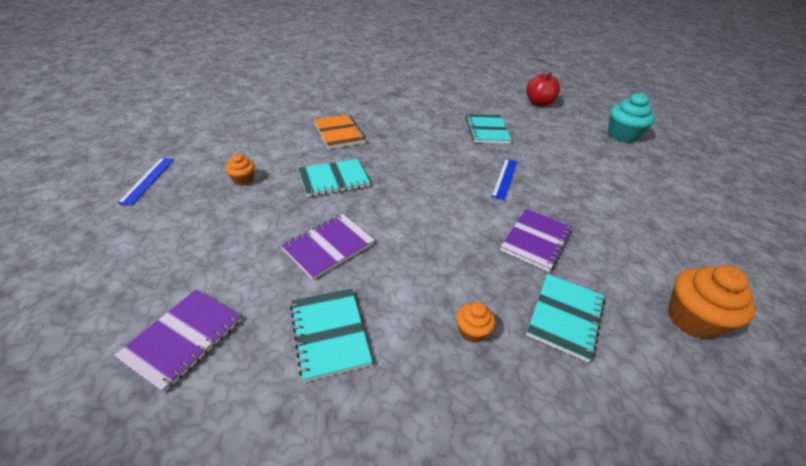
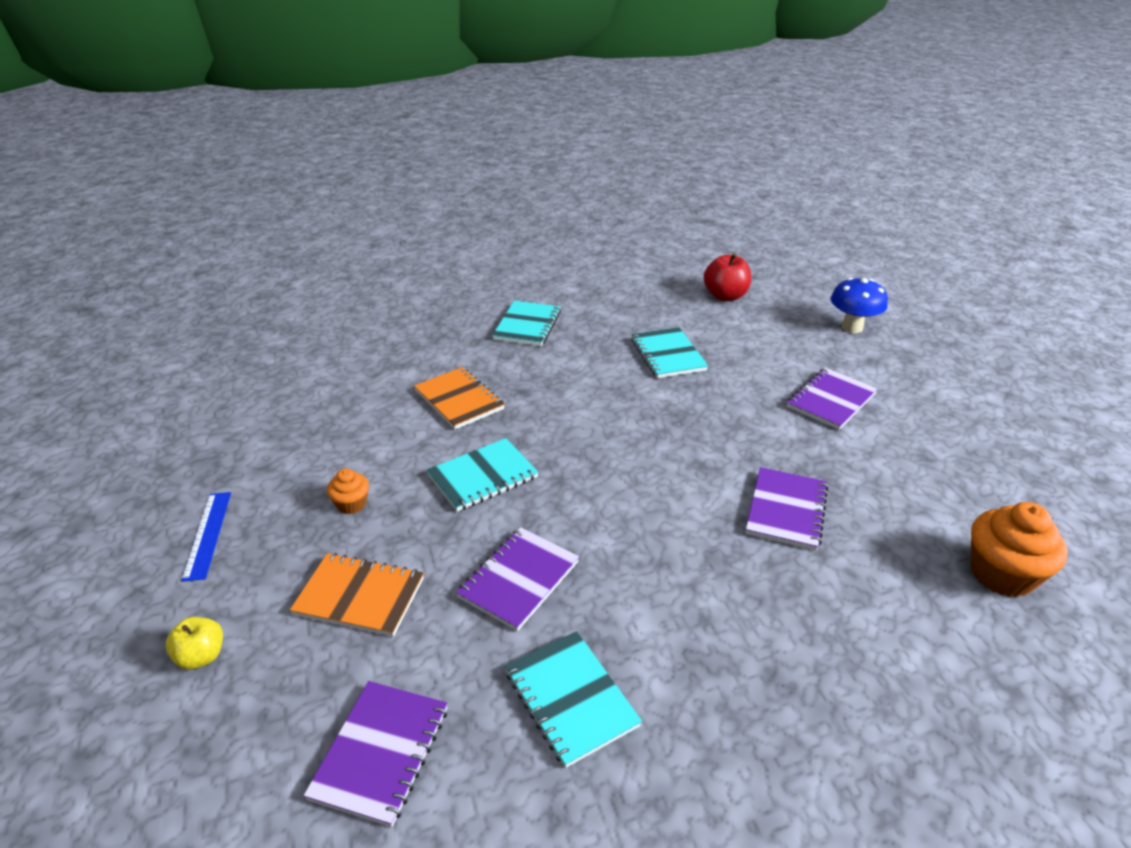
camera: 10 degrees left, 5 degrees down
orange cupcake [456,303,495,343] -> none
blue ruler [491,159,517,201] -> none
turquoise notebook [526,274,605,362] -> turquoise notebook moved to [492,301,561,346]
turquoise cupcake [608,93,655,143] -> blue mushroom [830,277,888,333]
none -> yellow apple [166,617,223,669]
none -> orange notebook [290,553,424,637]
none -> purple notebook [787,368,877,430]

